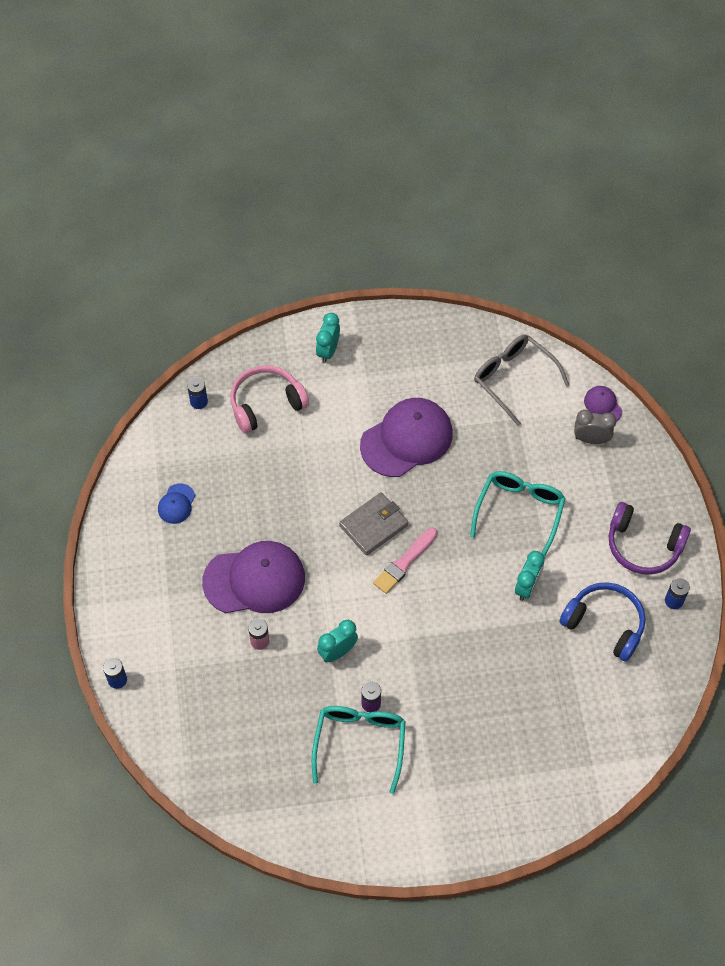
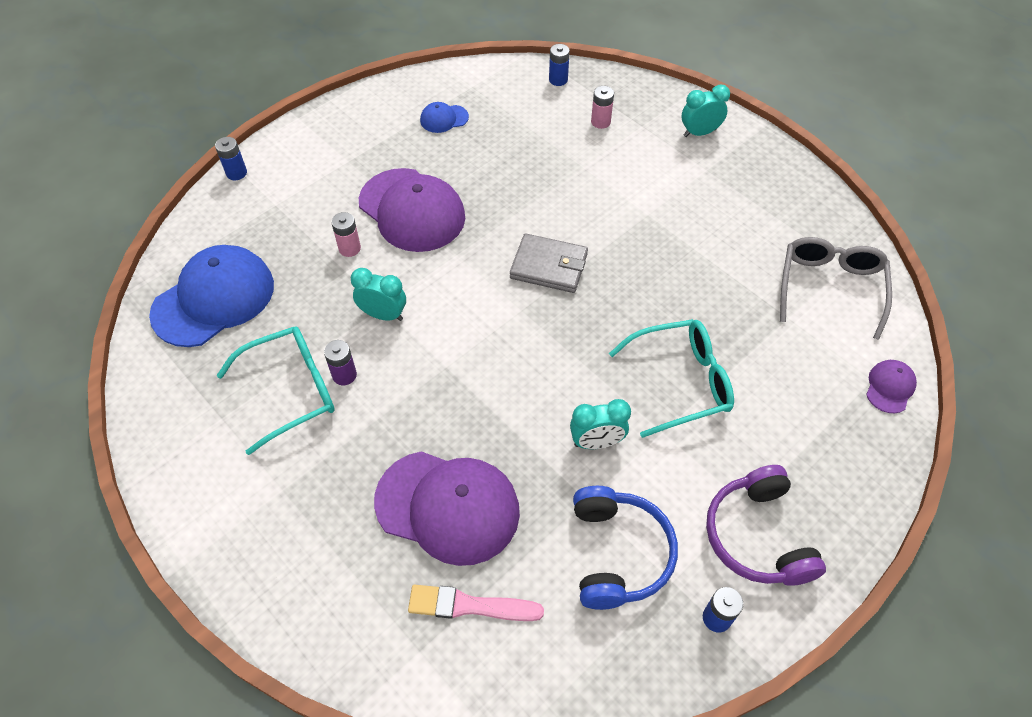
camera: 55 degrees right, 5 degrees down
pink headphones [230,365,309,434] -> pink battery [591,86,614,129]
purple cap [360,398,453,477] -> purple cap moved to [374,451,520,566]
pink brush [373,528,437,594] -> pink brush moved to [408,584,544,621]
grey clock [574,410,616,444] -> none
none -> blue cap [149,245,274,347]

